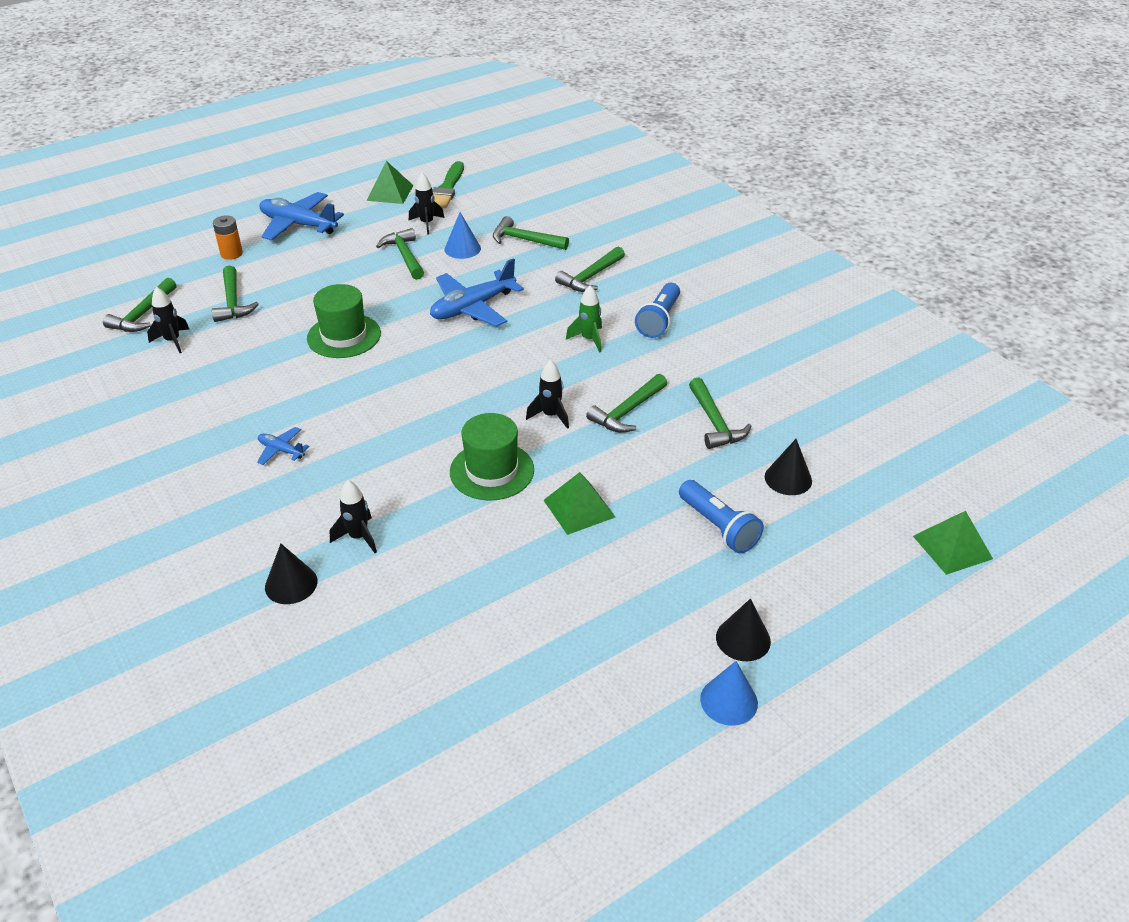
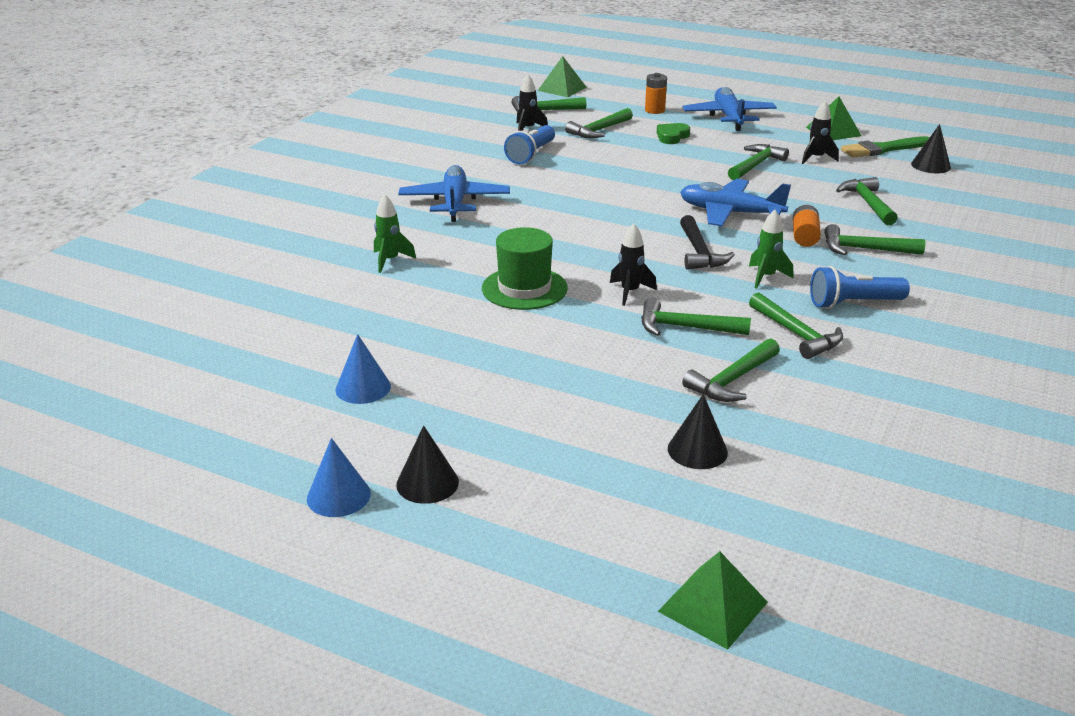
camera: 60 degrees right, 10 degrees down
blue plane [257,427,309,465] -> blue plane [398,165,510,222], size x2.07
black cone [265,544,318,604] -> black cone moved to [911,124,951,173]
green hat [307,284,381,358] -> none
black rocket [330,480,377,553] -> green rocket [374,194,416,273]
blue cone [445,212,481,259] -> blue cone moved to [335,334,391,404]
green pyramid [544,472,615,535] -> green pyramid moved to [538,56,587,97]
blue flashlight [679,480,764,554] -> blue flashlight moved to [504,125,555,164]
none -> green heart [657,123,690,144]
none -> black hammer [680,215,735,270]
none -> green hammer [749,292,843,359]
none -> orange battery [793,205,821,247]

